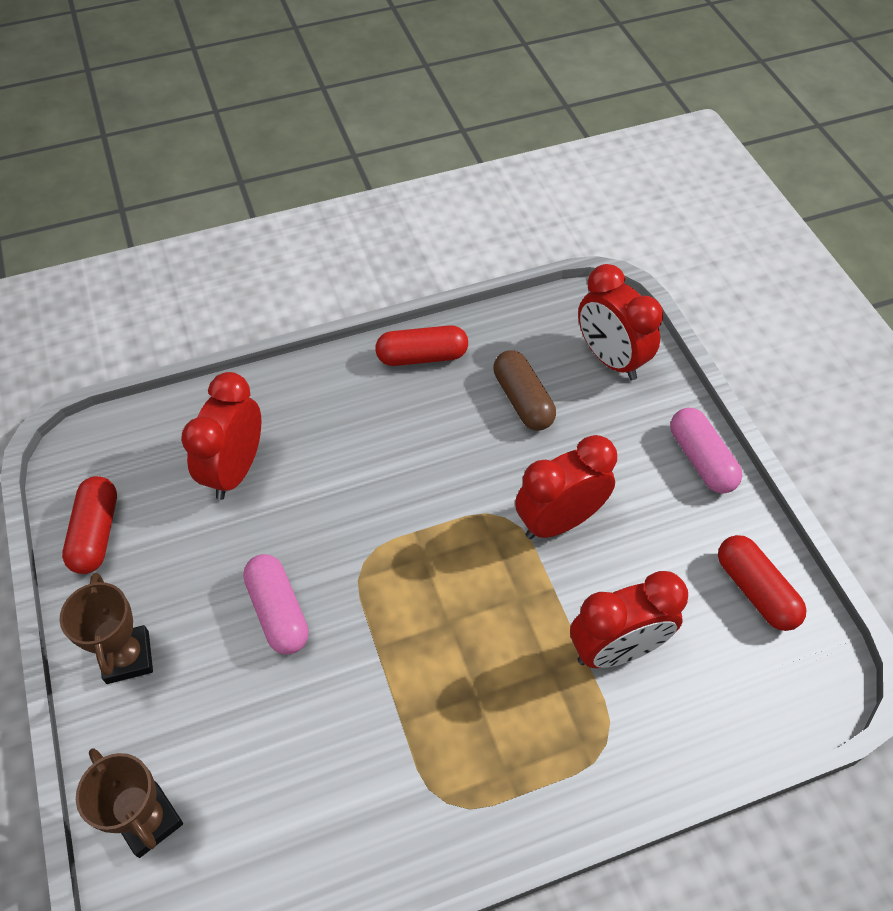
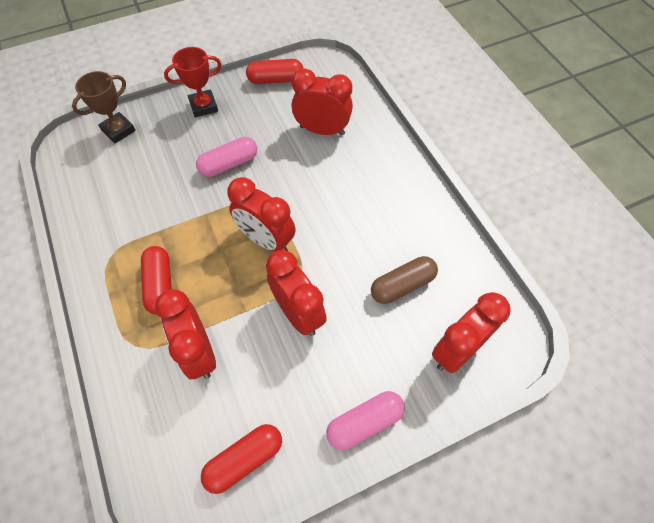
camera: 85 degrees right, 5 degrees up
brown trophy [60,573,153,684] -> red trophy [164,47,221,118]
red capsule [375,325,468,366] -> red capsule moved to [141,246,172,315]
none -> red clock [227,177,296,252]

